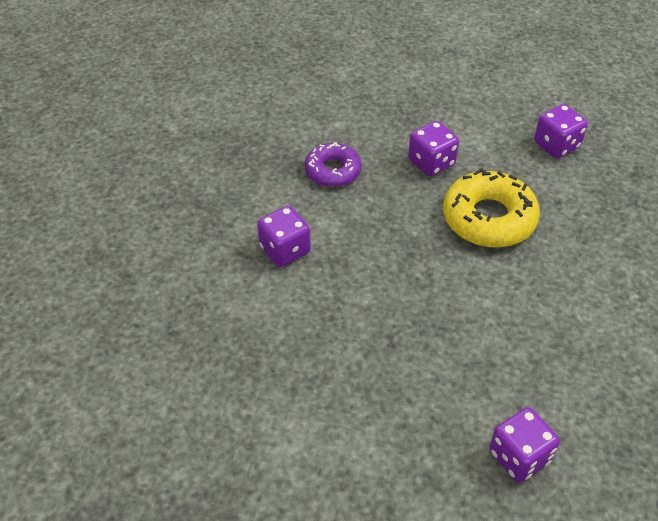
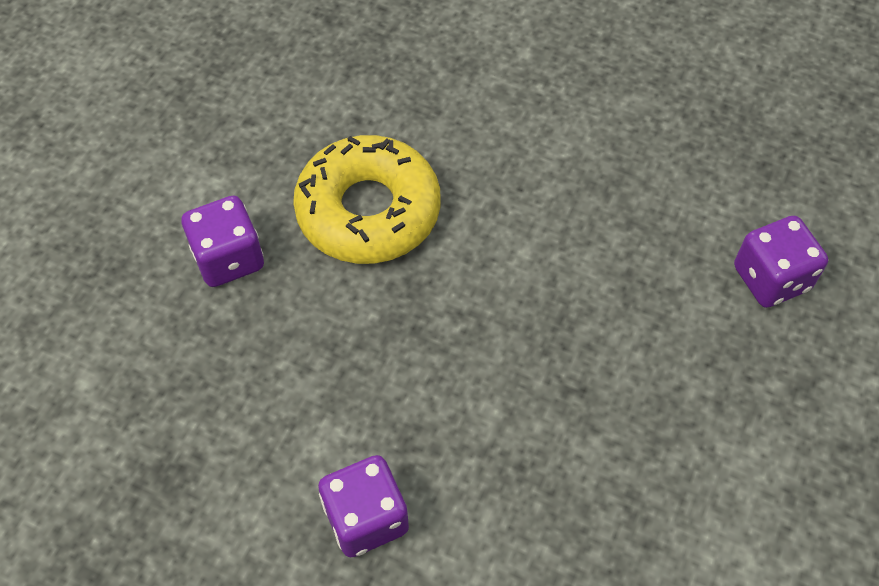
camera: 80 degrees left, 10 degrees up
purple donut [305,142,362,187] -> none
purple dice [534,104,588,158] -> none

